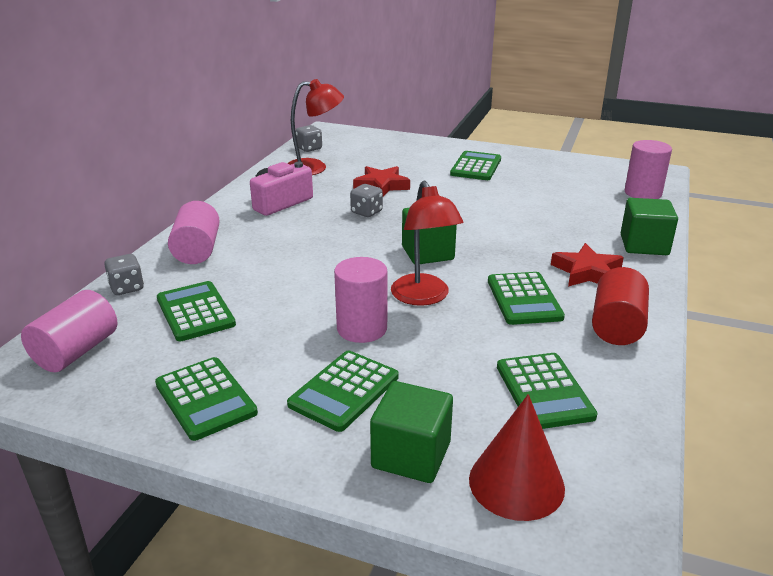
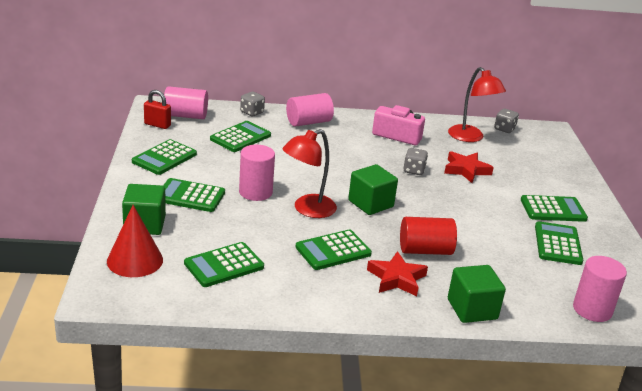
camera: 65 degrees right, 0 degrees up
red cylinder [592,267,649,345] -> red cylinder moved to [400,217,457,255]
none -> red padlock [144,90,171,129]
none -> green calculator [535,221,583,265]

